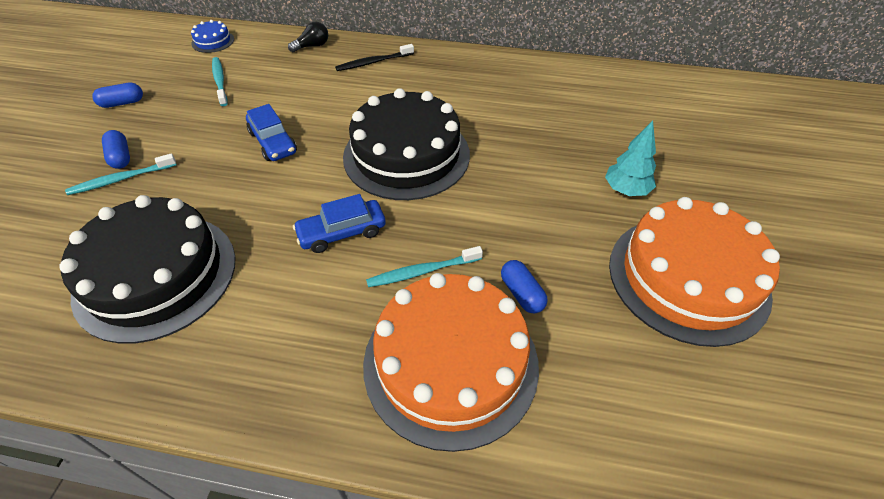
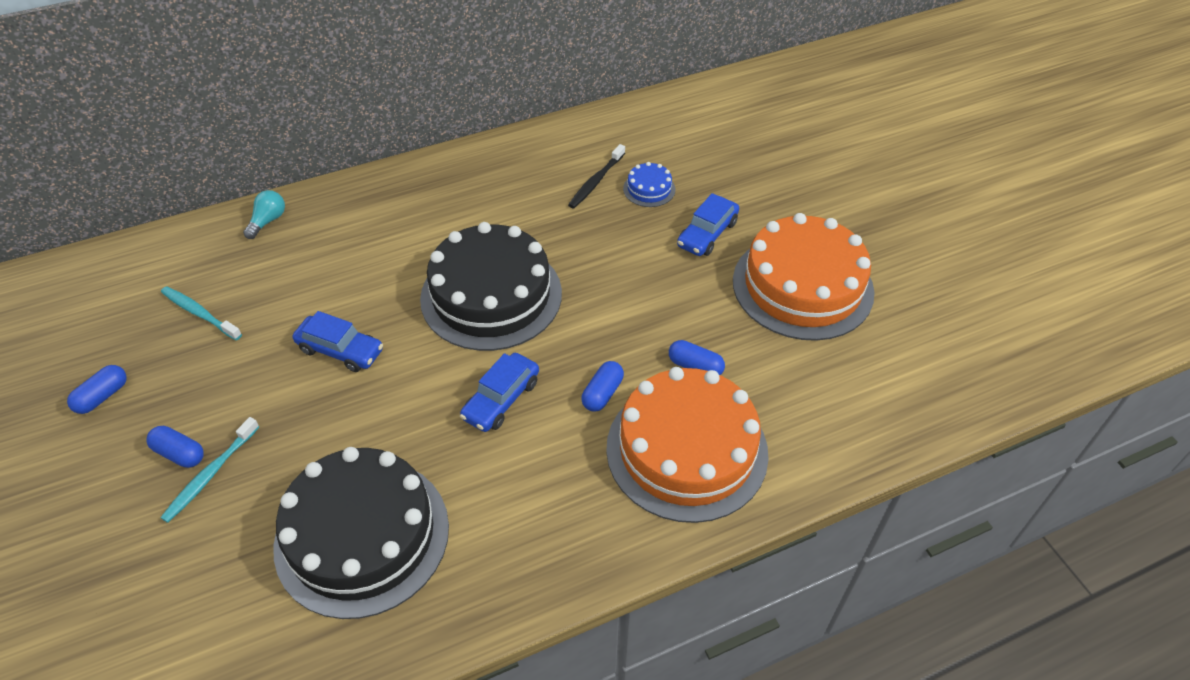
camera: 35 degrees left, 0 degrees up
blue cake [191,20,234,53] -> blue cake moved to [623,162,675,207]
black light bulb [288,22,328,52] -> turquoise light bulb [243,190,285,239]
black toothbrush [335,44,414,71] -> black toothbrush moved to [568,144,625,208]
turquoise toothbrush [366,246,483,287] -> blue capsule [581,361,624,412]
turquoise tree [605,121,656,196] -> blue car [677,193,739,256]

